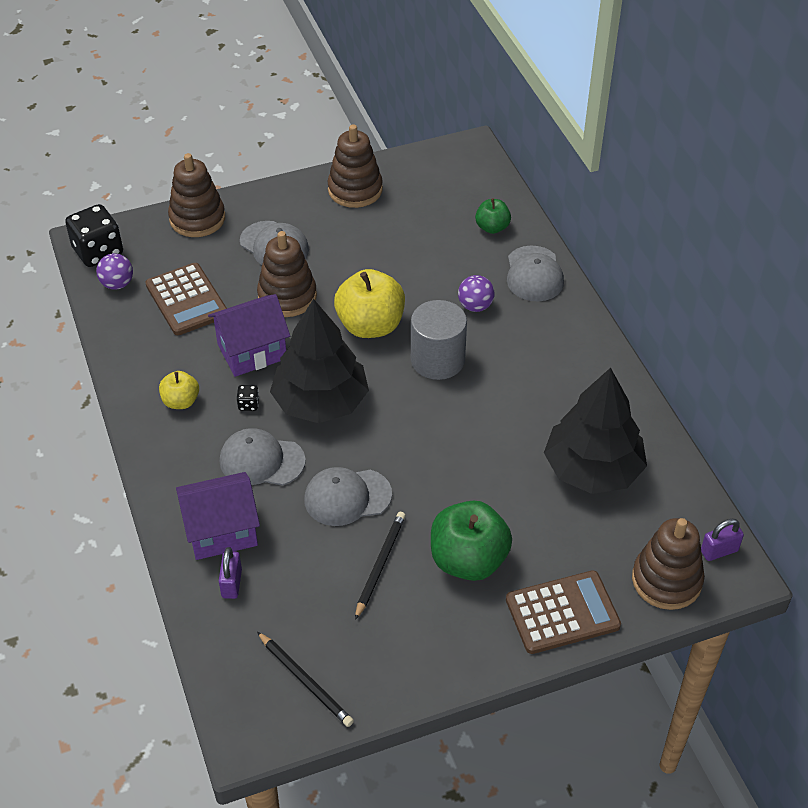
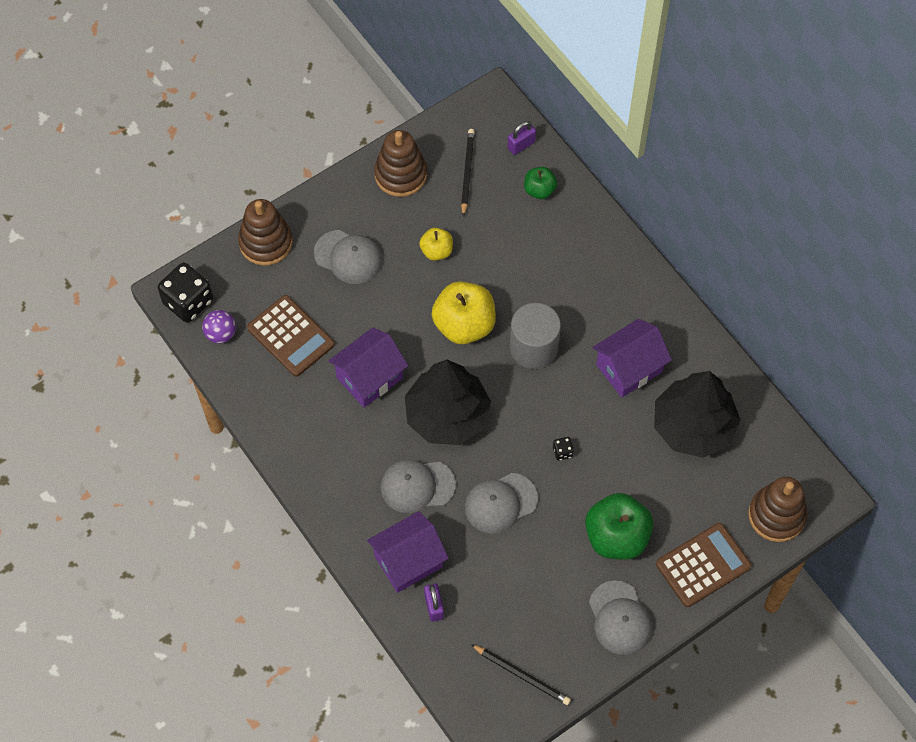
camera: 15 degrees left, 15 degrees up
yellow apple [159,371,199,409] -> yellow apple moved to [419,228,453,261]
black dice [237,385,259,411] -> black dice moved to [553,437,574,460]
brown stacking toy [257,231,317,317] -> none
black pencil [355,512,406,620] -> black pencil moved to [461,129,475,217]
purple ball [458,275,495,312] -> none
grey cap [507,246,564,302] -> grey cap moved to [589,581,652,655]
purple padlock [701,519,744,561] -> purple padlock moved to [508,121,536,155]
none -> purple house [593,319,672,397]

